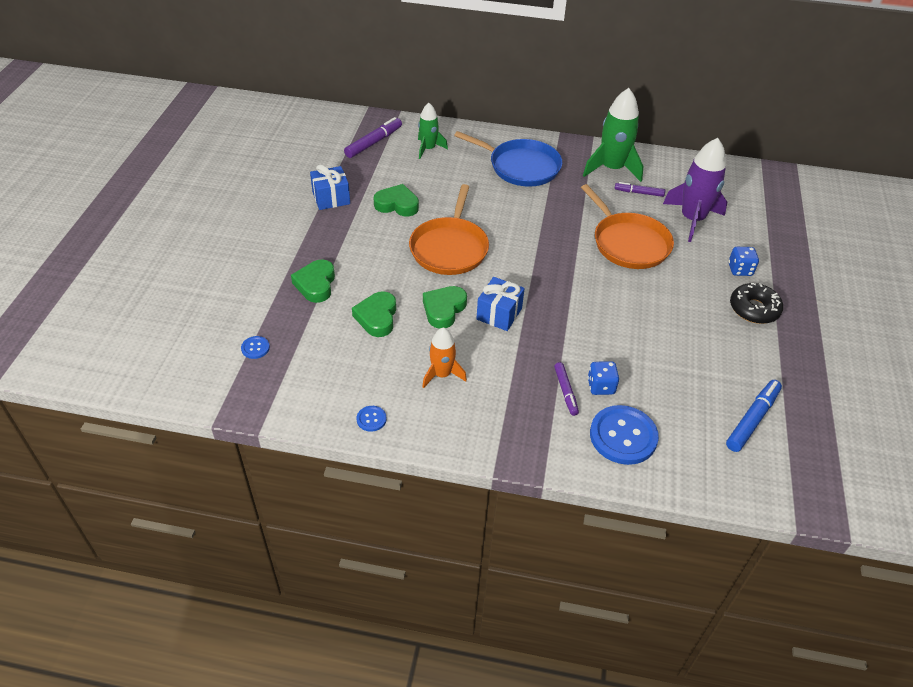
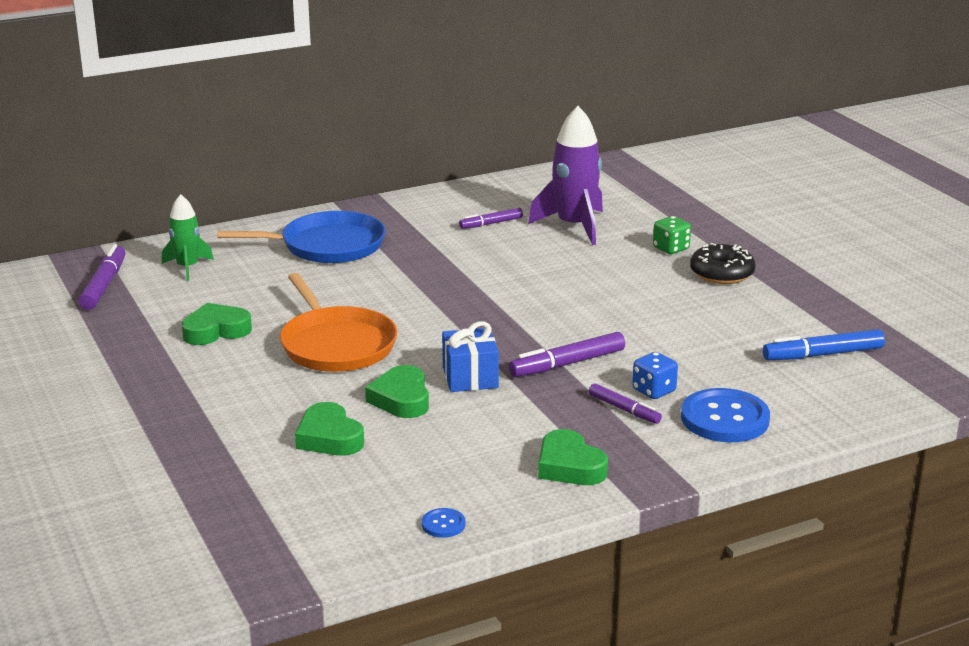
camera: 35 degrees left, 20 degrees down
blue button [241,336,270,359] -> none
green heart [291,259,335,303] -> green heart moved to [538,429,608,485]
blue gift [310,164,350,210] -> none
orange rocket [422,327,467,388] -> none
orange pan [581,184,674,269] -> none
green rocket [583,88,644,182] -> none
blue marker [726,380,782,452] -> blue marker turned 105 degrees counterclockwise [763,329,885,360]
blue dice [728,247,759,276] -> green dice [653,216,691,254]
none -> purple marker [509,332,625,377]

